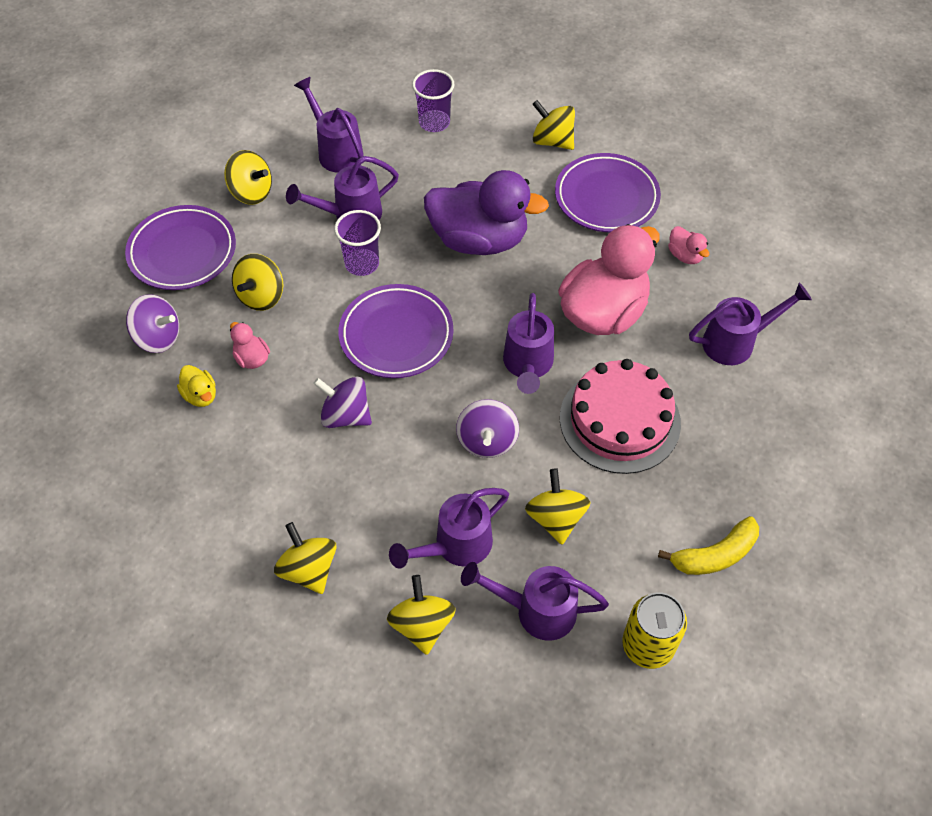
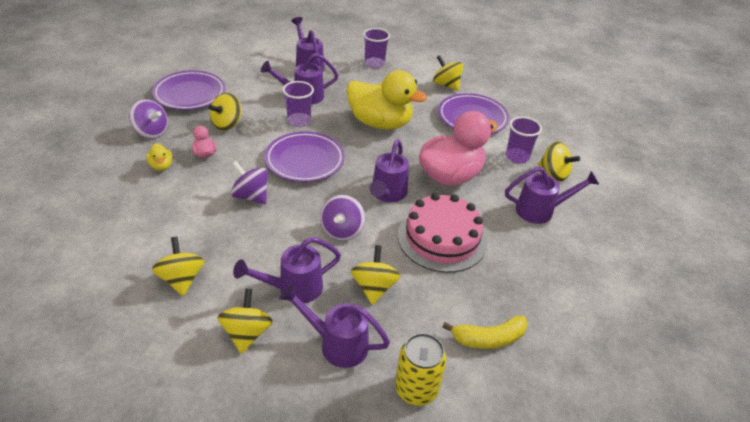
camera: 10 degrees right, 15 degrees down
yellow spinning top [224,150,272,205] -> yellow spinning top moved to [538,141,580,181]
purple duck [424,170,549,255] -> yellow duck [346,70,427,129]
pink duck [668,226,709,264] -> purple cup [506,117,542,164]

